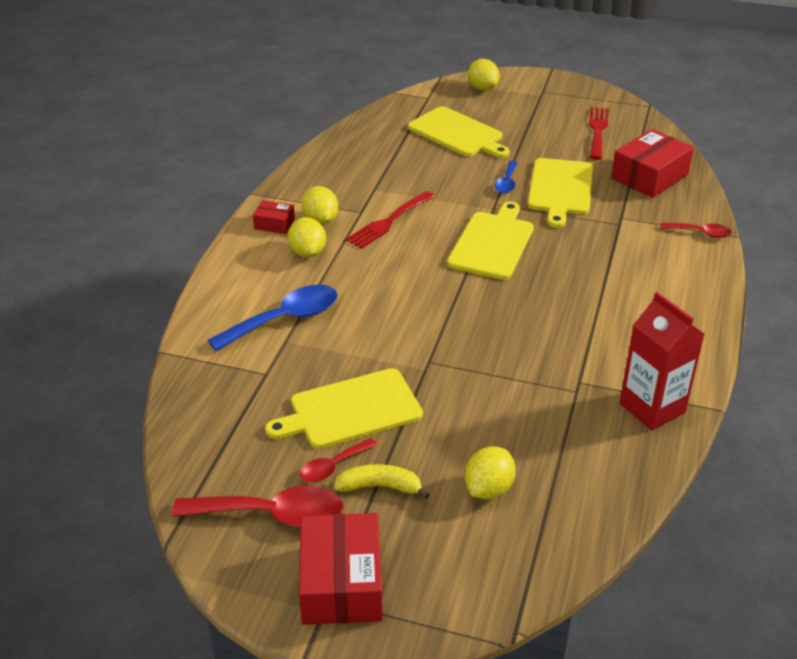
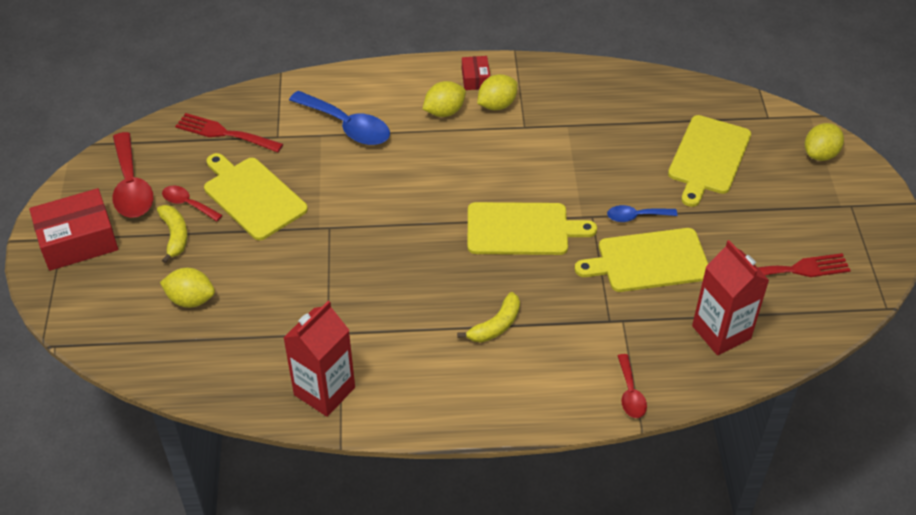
camera: 70 degrees right, 10 degrees up
red fork [346,191,435,249] -> red fork moved to [175,113,283,152]
red box [611,129,694,198] -> red carton [692,240,769,355]
none -> yellow banana [457,292,520,343]

